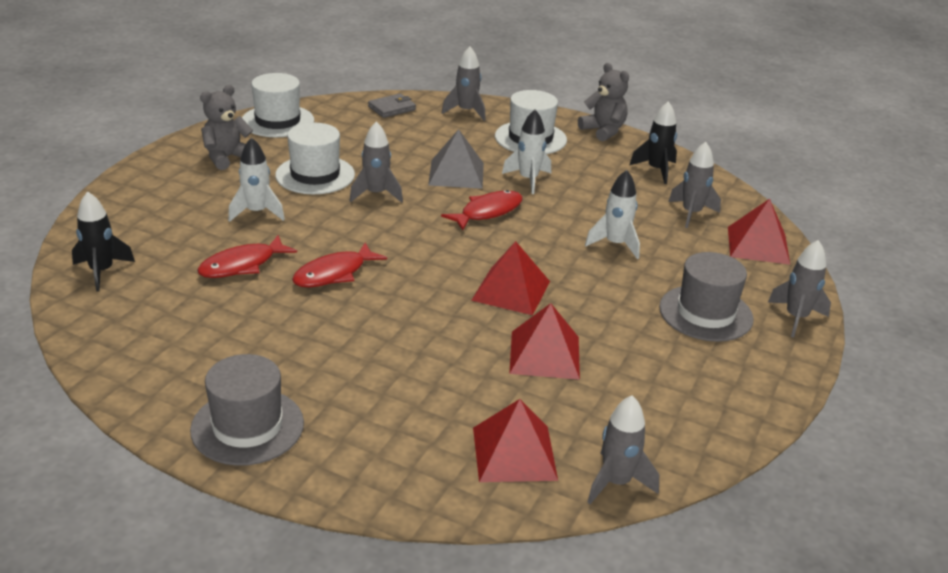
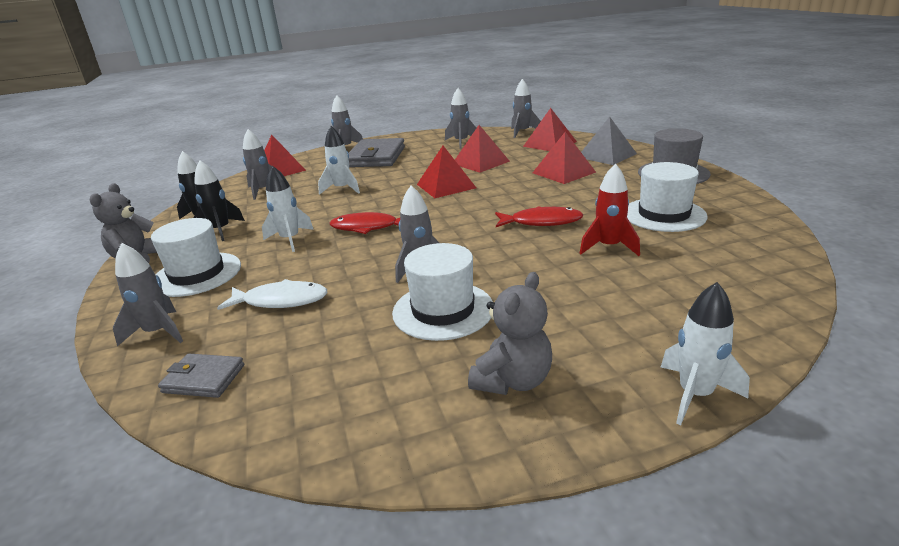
camera: 130 degrees left, 5 degrees down
black rocket [72,191,135,292] -> black rocket moved to [194,161,245,241]
red fish [197,235,297,278] -> red rocket [580,163,640,256]
grey teddy bear [200,85,253,170] -> grey teddy bear turned 60 degrees counterclockwise [468,272,552,395]
white rocket [228,137,285,222] -> white rocket moved to [661,282,750,425]
white hat [242,73,314,137] -> white hat moved to [627,162,708,232]
grey pyramid [428,129,484,189] -> grey pyramid moved to [581,117,637,165]
grey hat [659,252,754,342] -> grey wallet [348,138,405,167]
none -> white fish [217,279,328,310]
none -> grey rocket [445,88,476,148]
none -> red pyramid [533,132,596,184]

